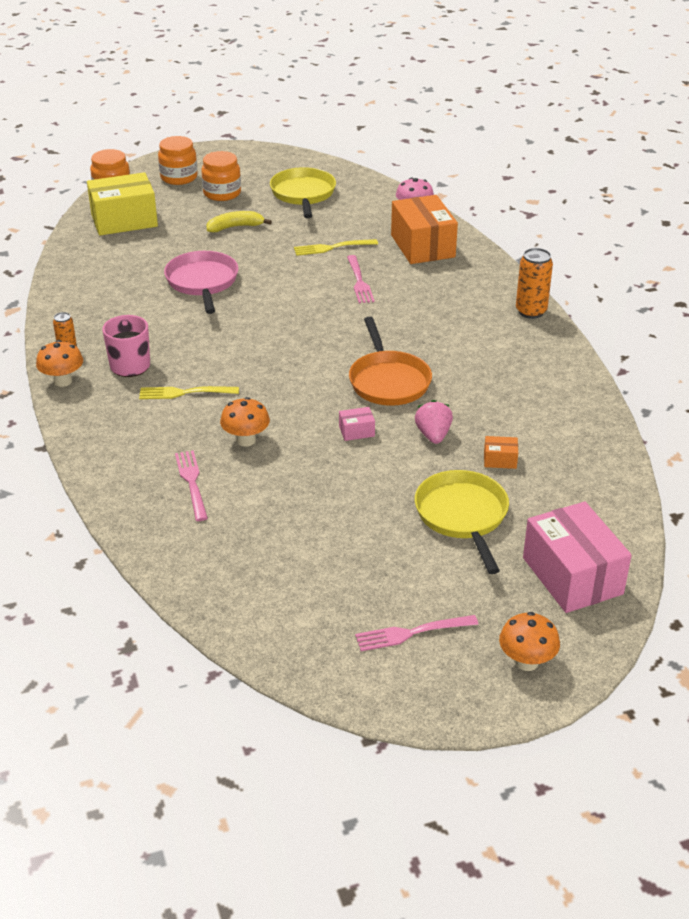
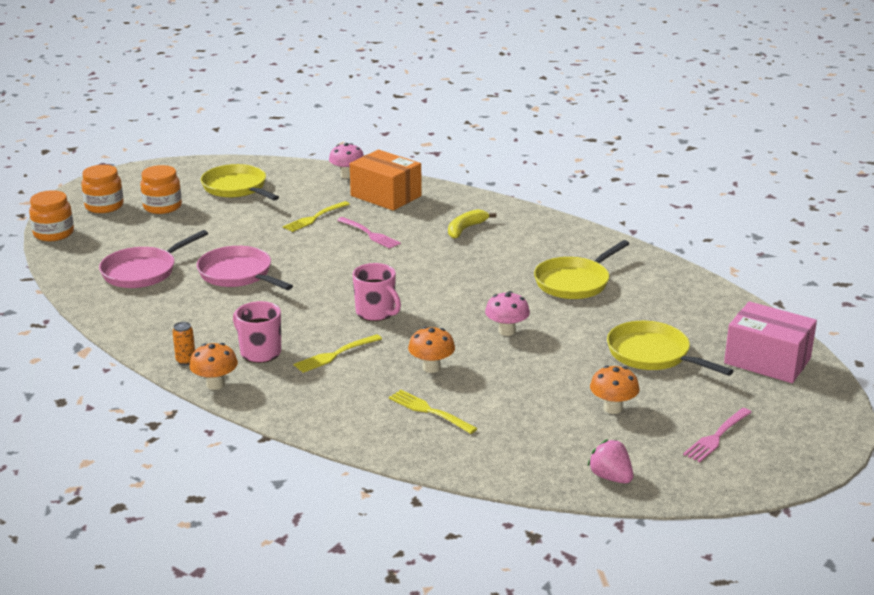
camera: 35 degrees left, 10 degrees down
yellow box [87,172,158,235] -> none
pink fork [175,450,208,521] -> yellow fork [389,390,478,434]
yellow banana [206,211,272,232] -> yellow banana moved to [448,209,496,239]
pink box [339,407,375,441] -> pink mushroom [485,291,530,336]
orange pan [349,317,432,406] -> none
pink strawberry [415,400,453,444] -> pink strawberry moved to [588,439,634,483]
orange box [484,436,518,469] -> none
orange mushroom [499,612,560,671] -> orange mushroom moved to [590,365,639,414]
orange can [516,248,553,319] -> none
none -> pink pan [99,230,208,288]
none -> pink mug [353,263,401,321]
none -> yellow pan [534,240,629,299]

